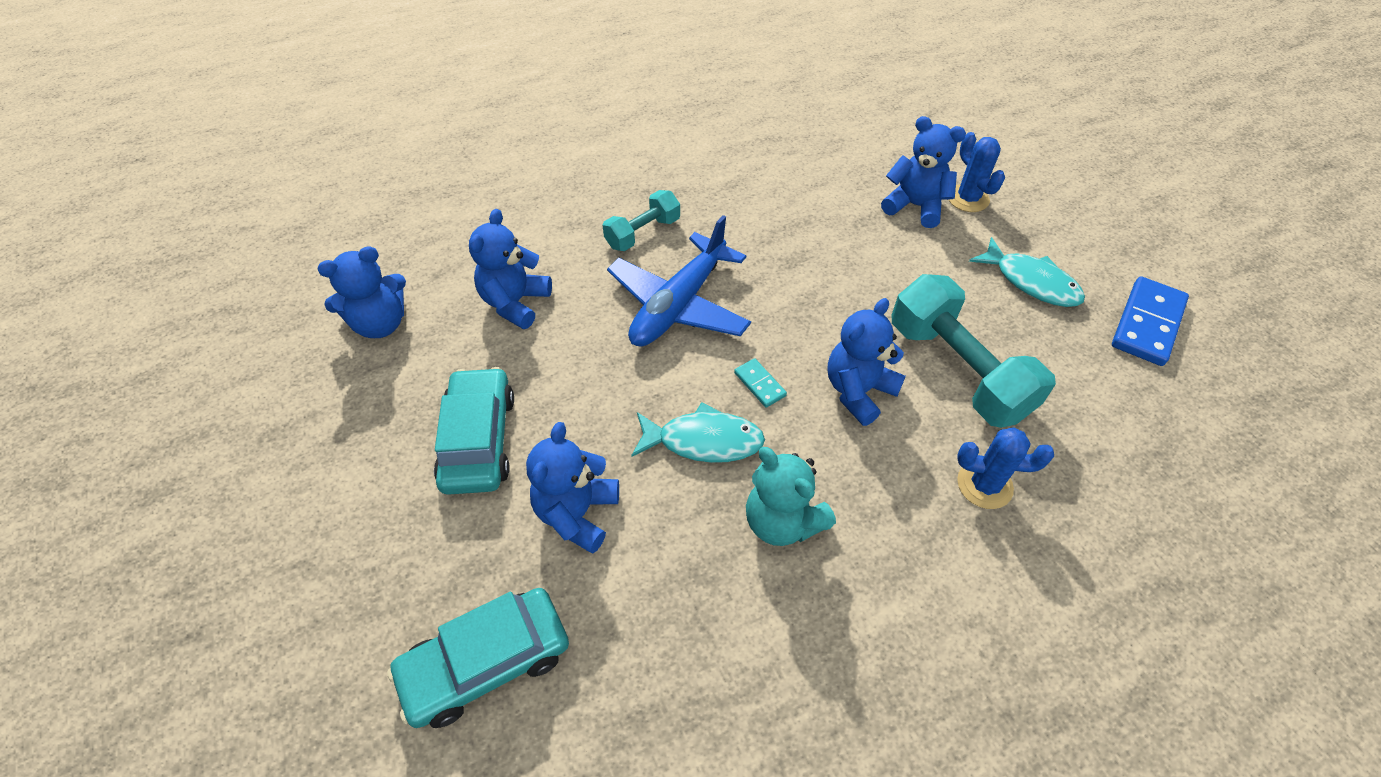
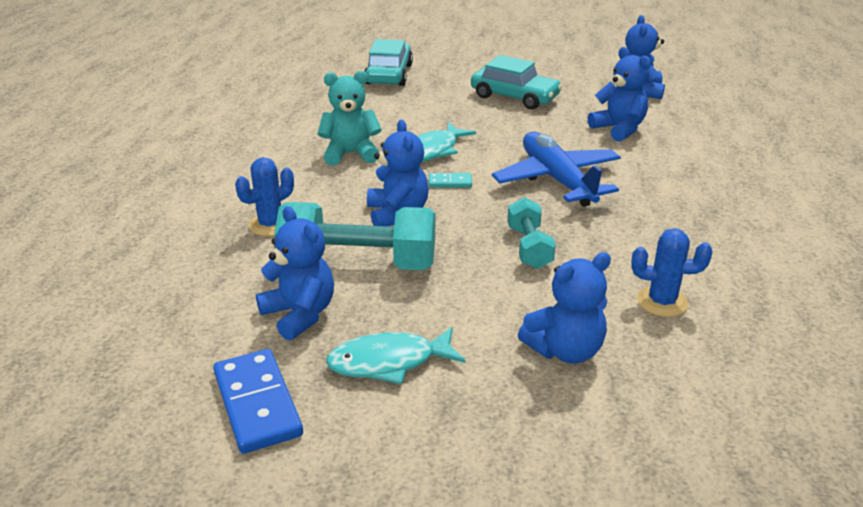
camera: 125 degrees right, 20 degrees down
blue teddy bear [526,422,619,554] -> blue teddy bear moved to [256,206,334,341]
turquoise dumbbell [603,190,680,251] -> turquoise dumbbell moved to [507,197,556,269]
blue cactus [949,132,1005,212] -> blue cactus moved to [631,228,712,317]

